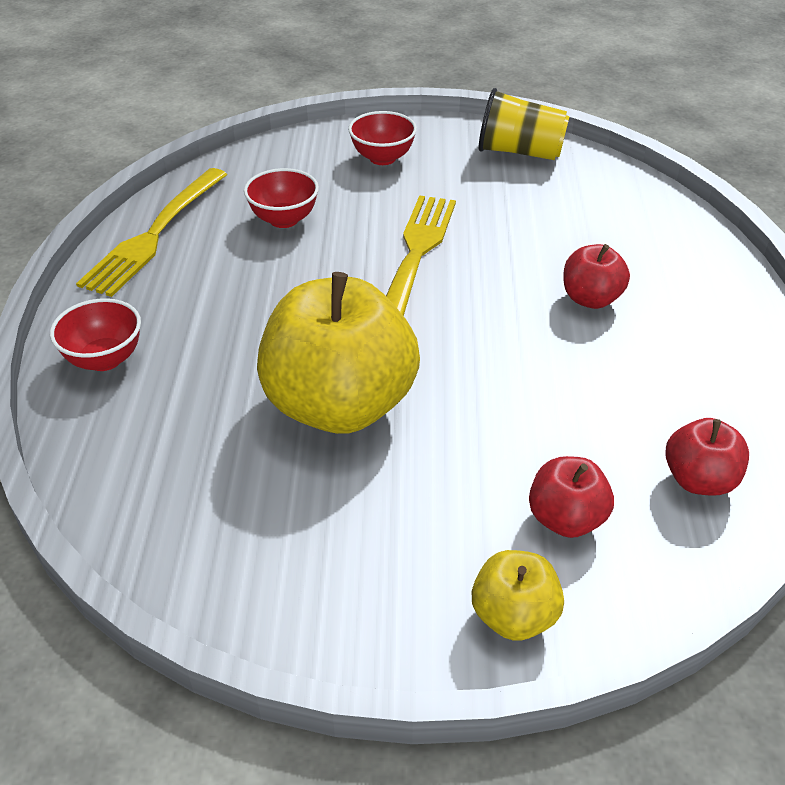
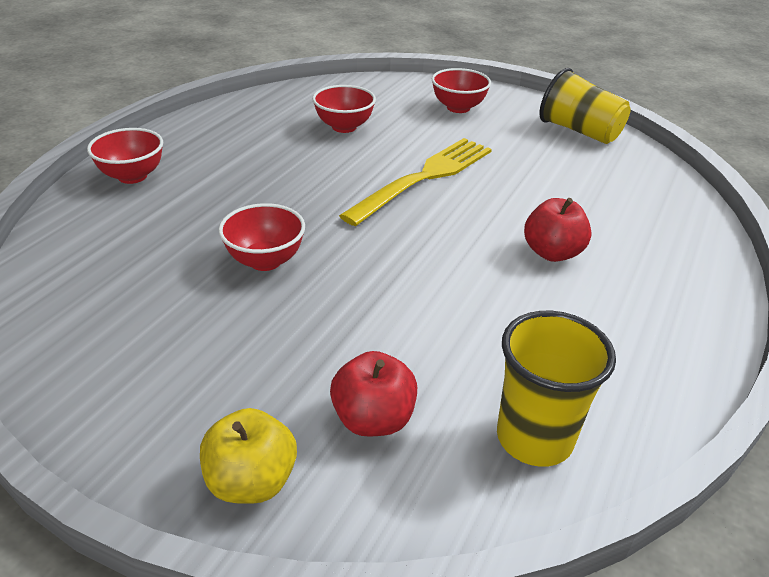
camera: 25 degrees right, 5 degrees down
yellow fork [76,168,227,297] -> none
yellow apple [257,272,420,434] -> red bowl [219,203,305,271]
red apple [665,418,749,496] -> yellow cup [497,311,616,467]

